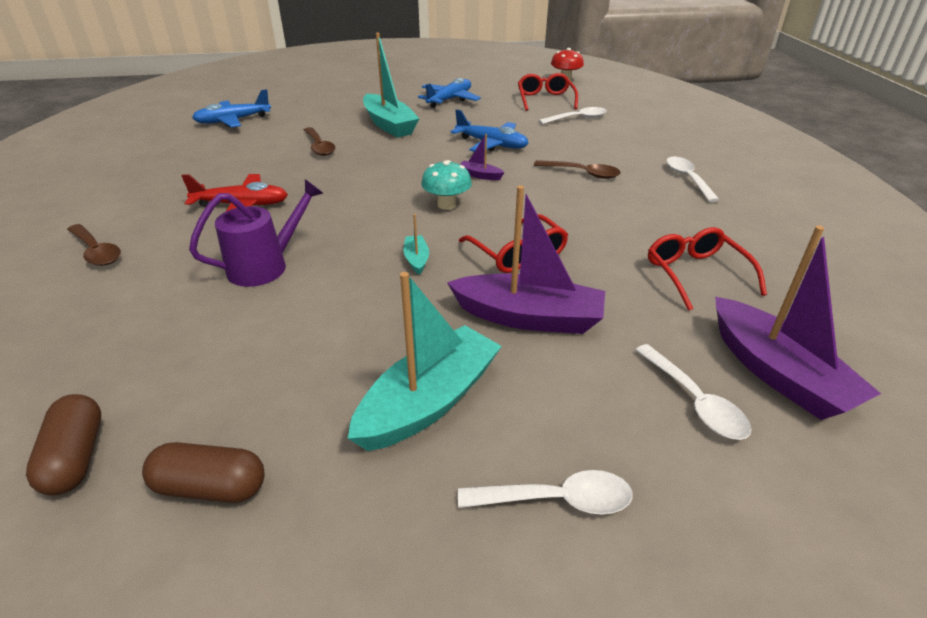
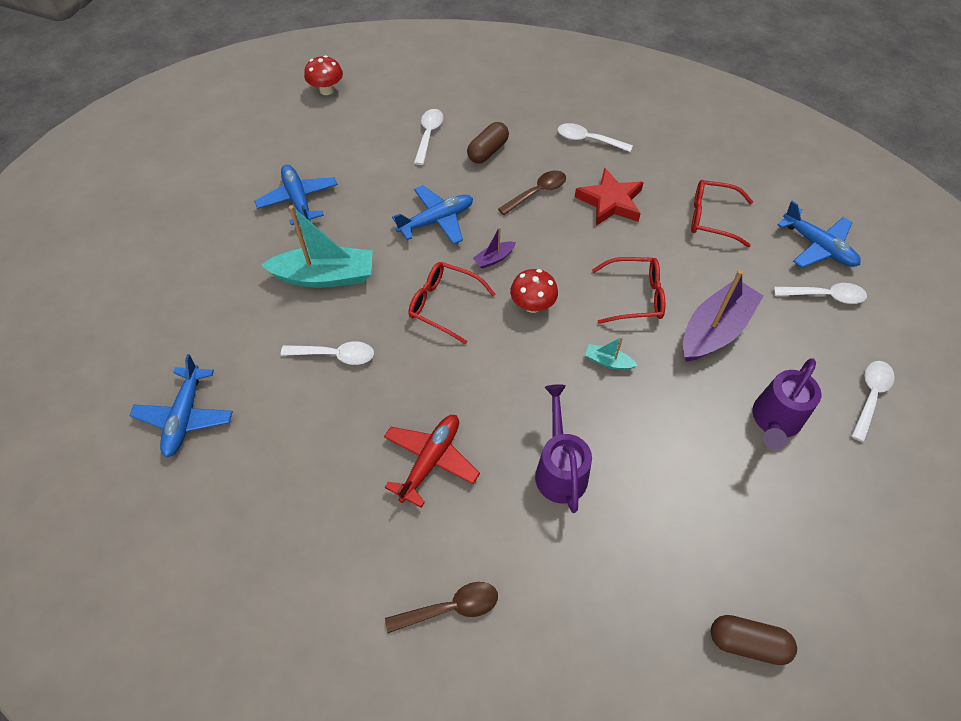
camera: 60 degrees left, 20 degrees up
brown capsule [142,442,265,503] -> brown capsule moved to [467,122,509,163]
brown spoon [304,127,336,156] -> white spoon [281,341,374,365]
turquoise boat [348,272,502,451] -> purple watering can [752,358,821,449]
turquoise mushroom [421,160,472,210] -> red mushroom [510,269,558,313]
red glasses [518,73,578,111] -> red glasses moved to [408,262,495,344]
purple boat [715,226,881,420] -> blue plane [777,201,861,268]
none -> red star [575,168,644,226]

